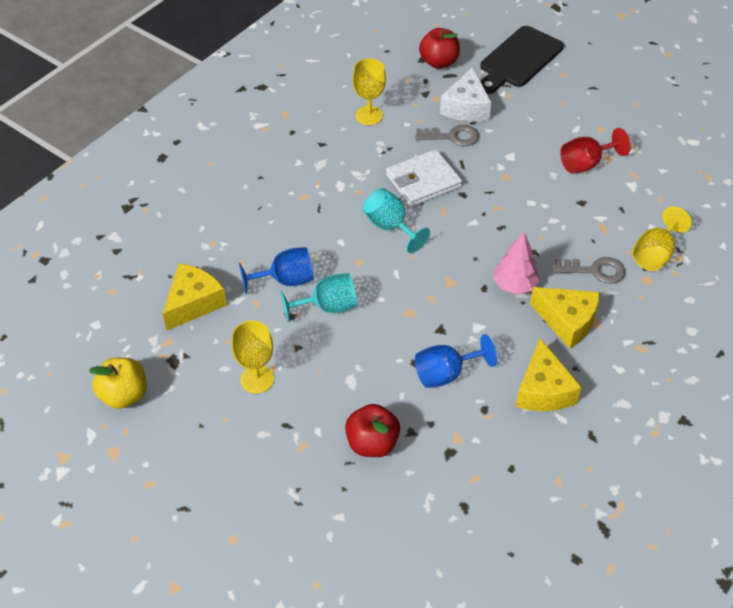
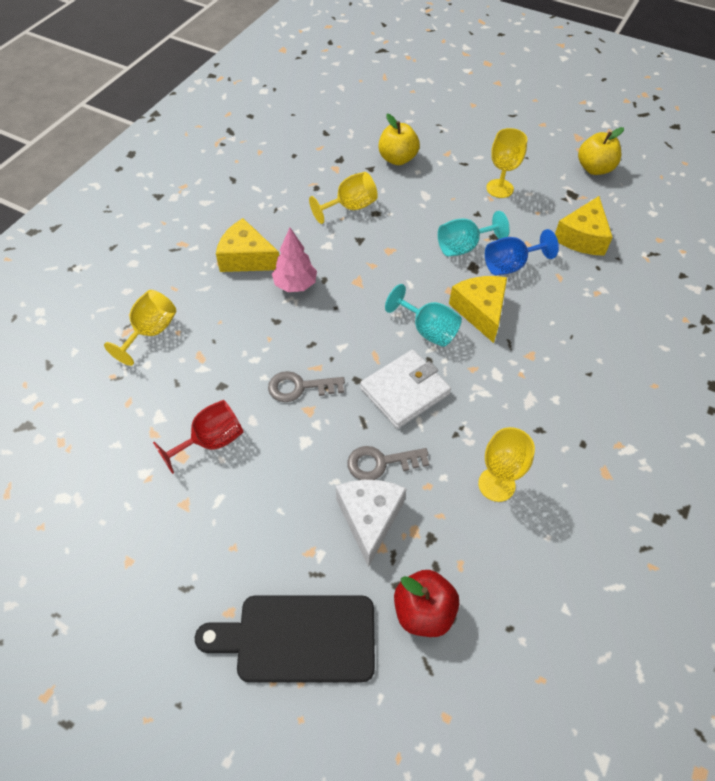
camera: 170 degrees right, 5 degrees up
red apple [345,404,400,457] -> yellow apple [379,114,420,165]
blue goblet [415,334,497,388] -> yellow goblet [309,172,378,224]
black cutting board [480,26,564,94] -> black cutting board turned 120 degrees counterclockwise [195,595,375,682]
yellow cheese [515,338,582,411] -> yellow cheese moved to [449,276,507,343]
grey key [554,257,625,284] -> grey key moved to [268,371,345,402]

